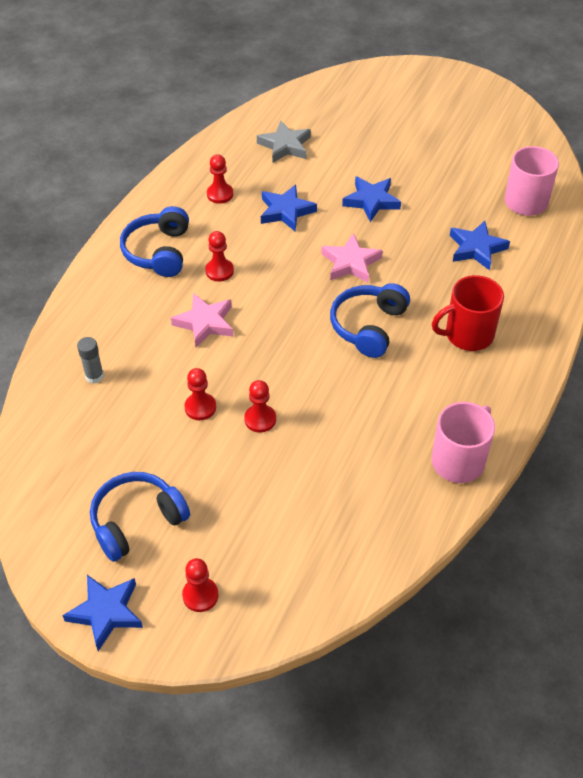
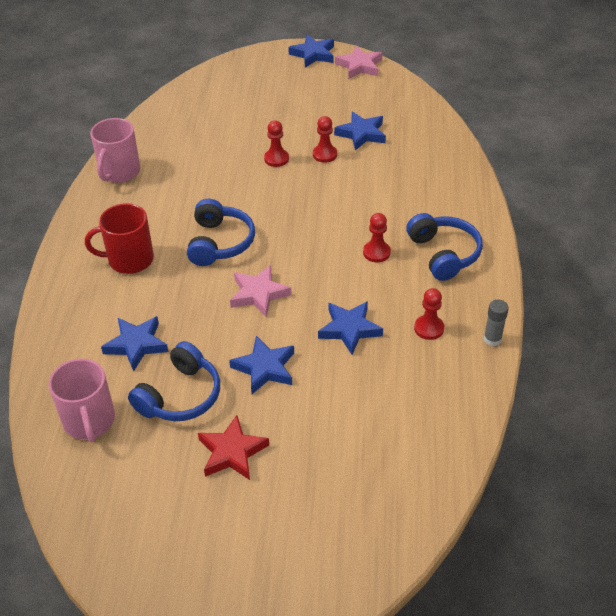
camera: 160 degrees right, 5 degrees down
grey glue stick [77,337,104,384] -> grey glue stick moved to [484,299,509,346]
blue headphones [90,472,190,562] -> blue headphones moved to [128,341,220,421]
pink star [171,293,233,348] -> pink star moved to [335,45,382,79]
red pawn [182,558,219,612] -> none
grey star [257,120,311,163] -> none
red mug [432,275,504,351] -> red mug turned 150 degrees counterclockwise [85,203,154,274]
none -> red star [198,415,269,480]
none -> blue star [334,111,386,150]

